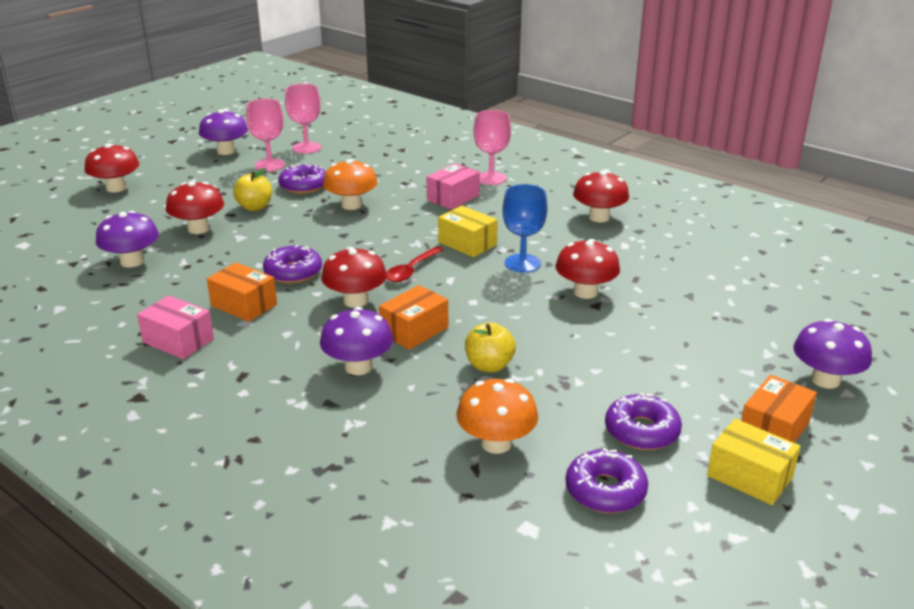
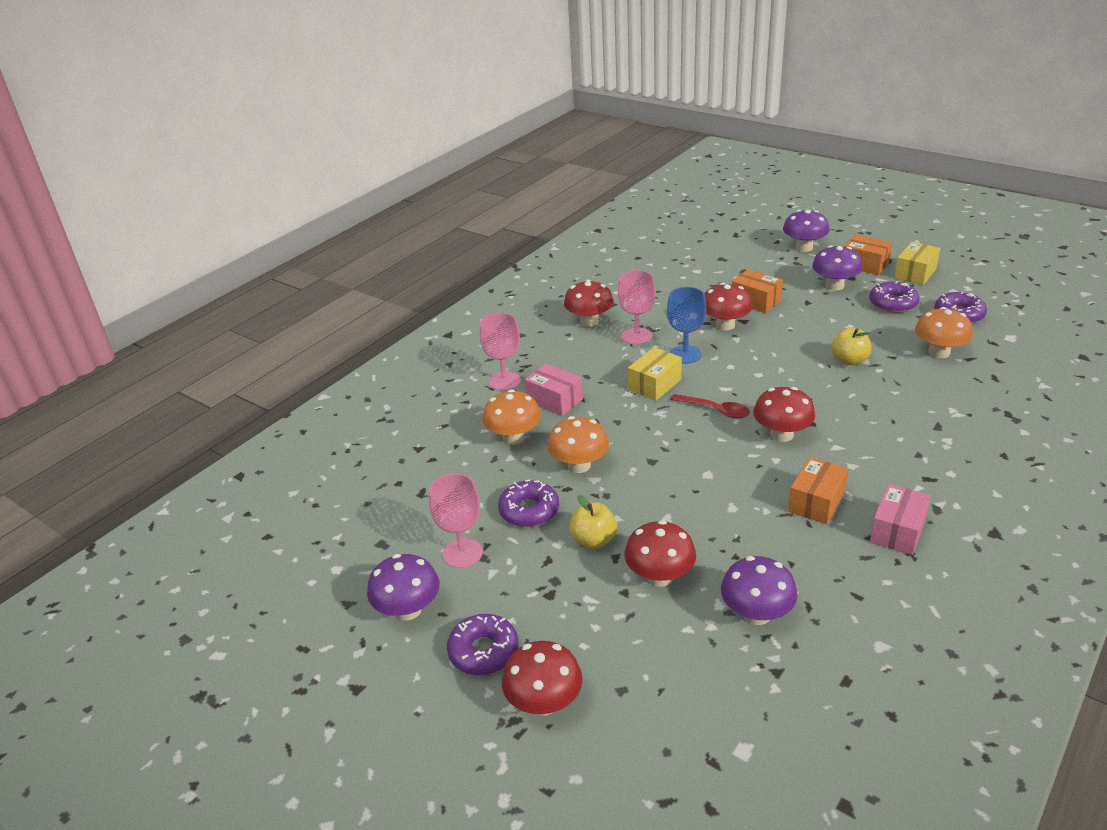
camera: 90 degrees left, 5 degrees up
purple donut [263,245,322,283] -> purple donut moved to [447,614,518,675]
pink goblet [285,84,321,154] -> pink goblet moved to [618,270,656,345]
purple mushroom [320,307,393,375] -> purple mushroom moved to [812,245,863,291]
orange box [379,285,448,350] -> orange box moved to [732,269,783,313]
none -> orange mushroom [482,390,541,445]

